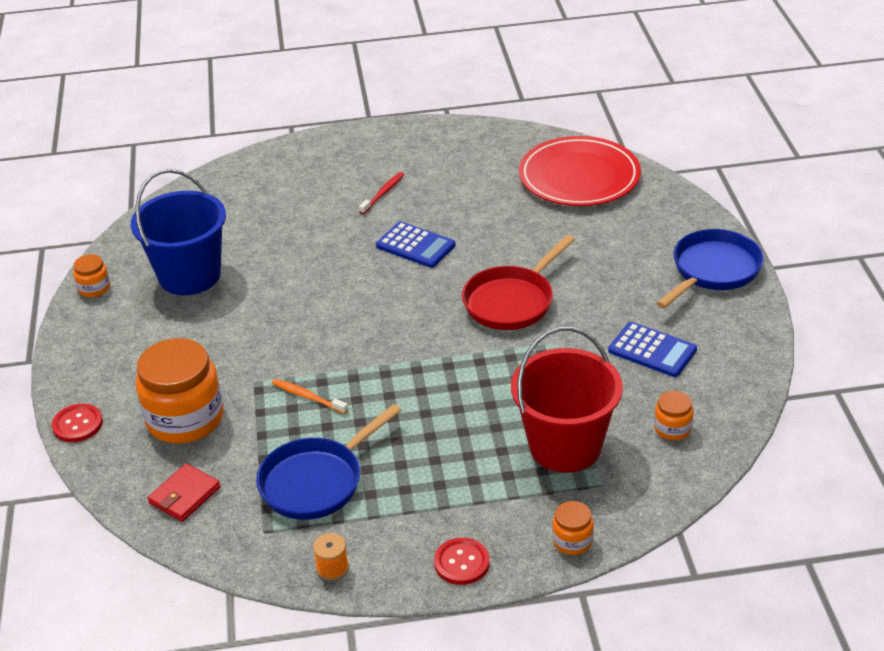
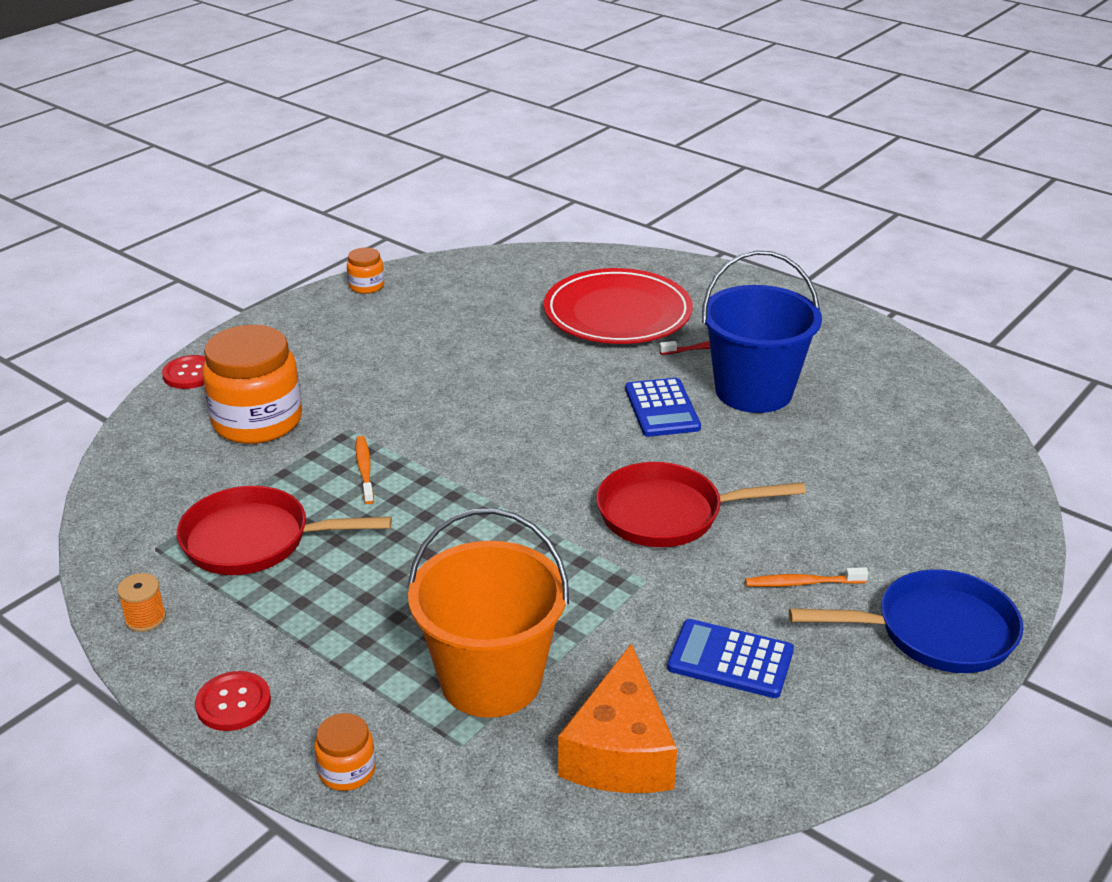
camera: 45 degrees right, 5 degrees down
blue bucket [131,169,226,295] -> blue bucket moved to [702,250,822,413]
red wallet [148,463,221,522] -> none
blue pan [256,404,402,520] -> red pan [177,486,392,575]
red bucket [511,327,623,472] -> orange bucket [408,508,569,718]
red plate [519,136,641,206] -> red plate moved to [544,268,693,344]
blue calculator [608,322,697,377] -> blue calculator turned 120 degrees clockwise [667,619,794,698]
orange jar [654,391,694,440] -> orange cheese [558,643,677,793]
none -> orange toothbrush [745,567,869,587]

